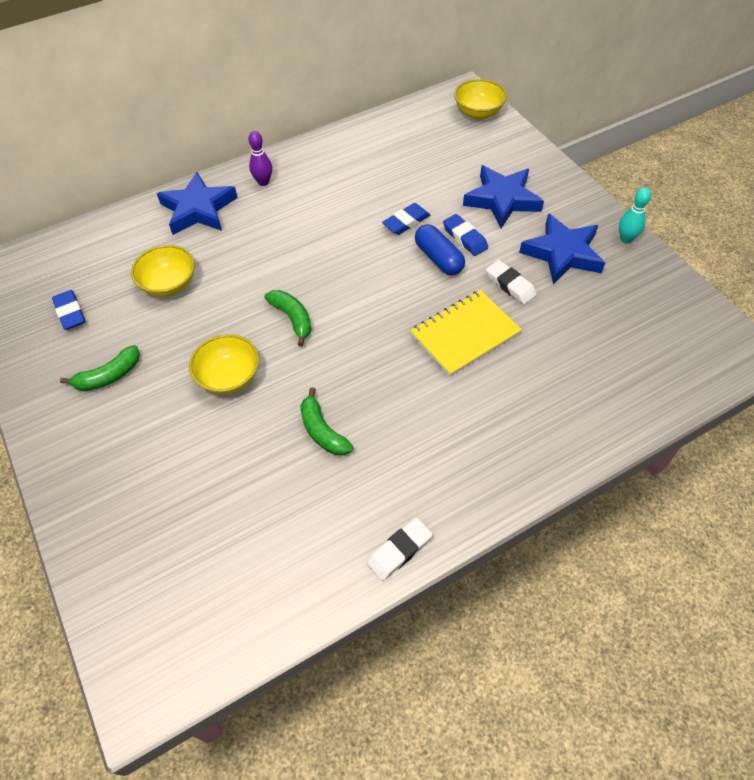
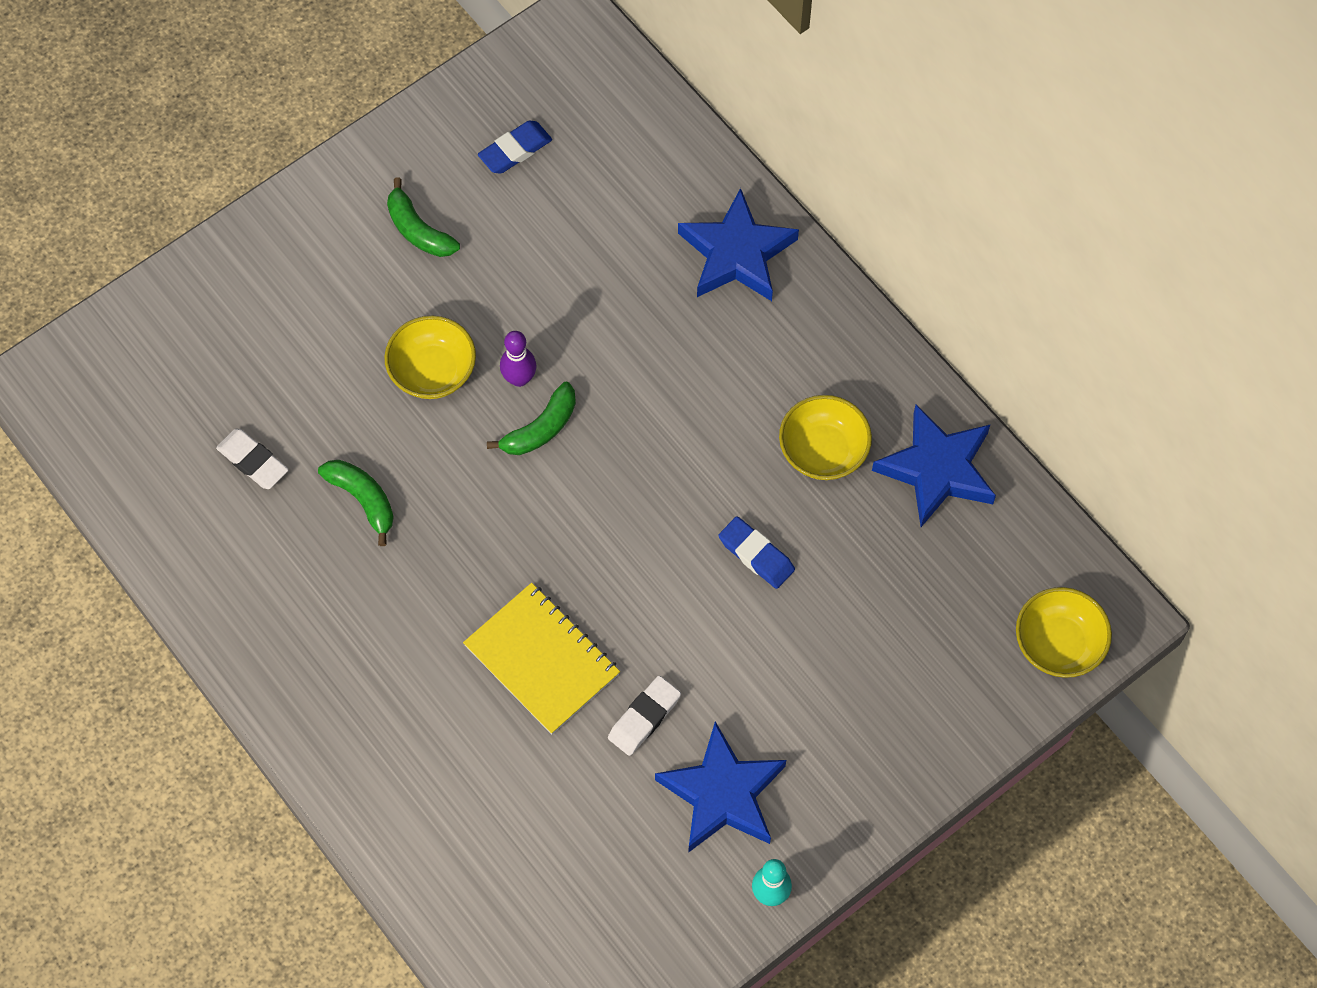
camera: 80 degrees right, 10 degrees up
yellow bowl [131,245,195,297] -> yellow bowl moved to [779,395,872,480]
purple bowling pin [248,131,272,186] -> purple bowling pin moved to [500,331,536,387]
green banana [300,387,354,455] -> green banana turned 90 degrees clockwise [318,460,394,546]
white eraser [367,518,433,581] -> white eraser moved to [216,429,289,489]
blue capsule [415,224,465,275] -> none
blue eraser [443,214,488,256] -> none
blue star [463,165,544,228] -> blue star moved to [872,405,996,527]

